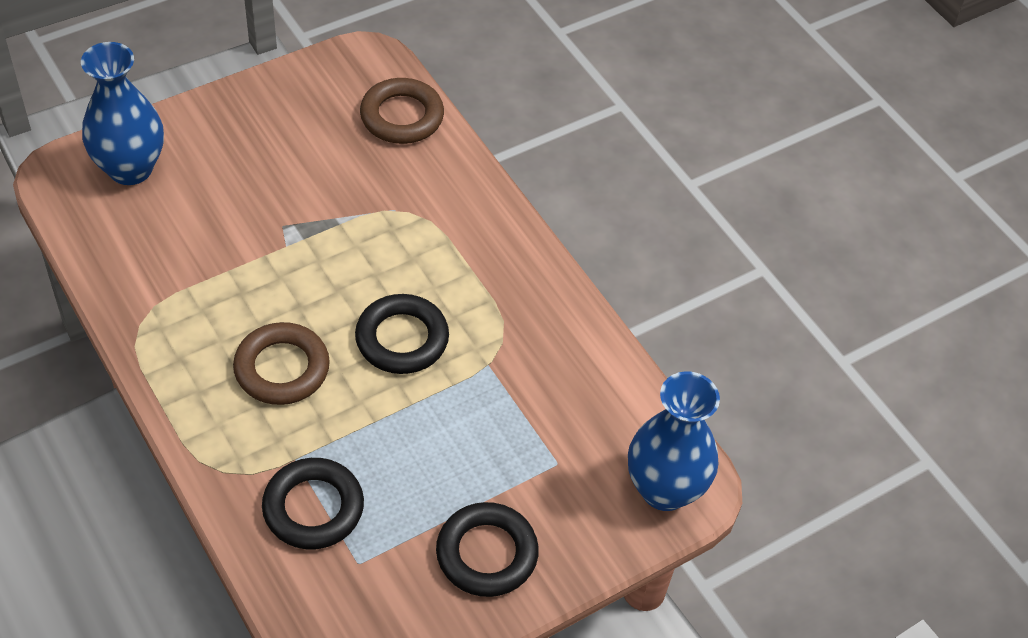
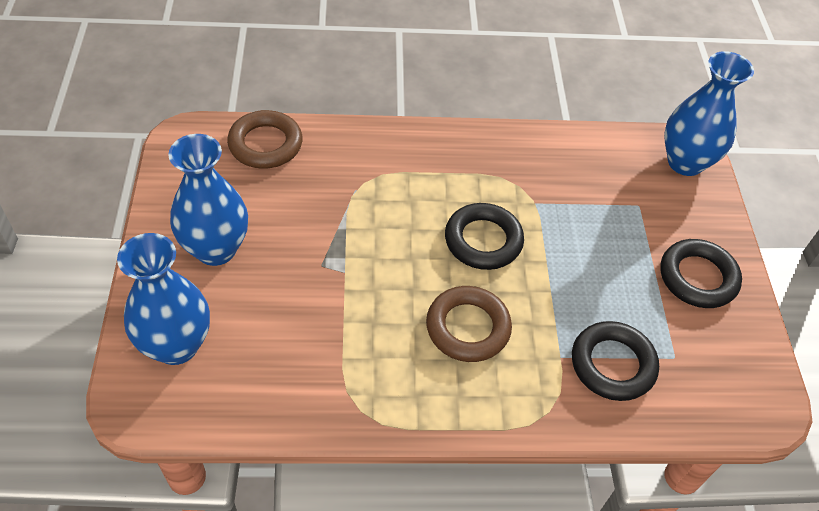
camera: 60 degrees left, 0 degrees up
none -> blue vase [168,134,248,266]

